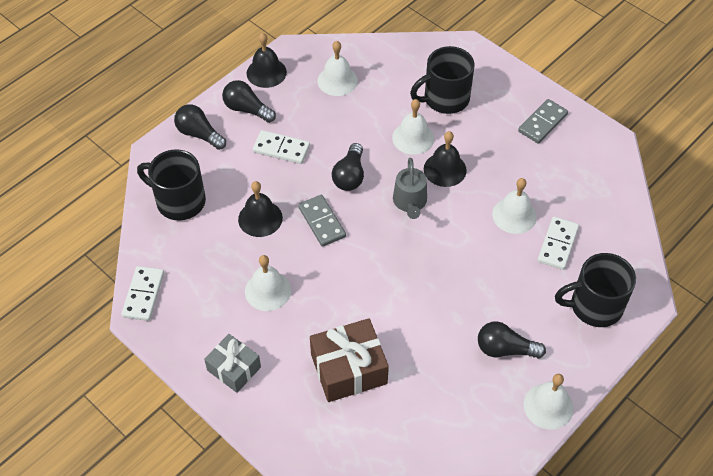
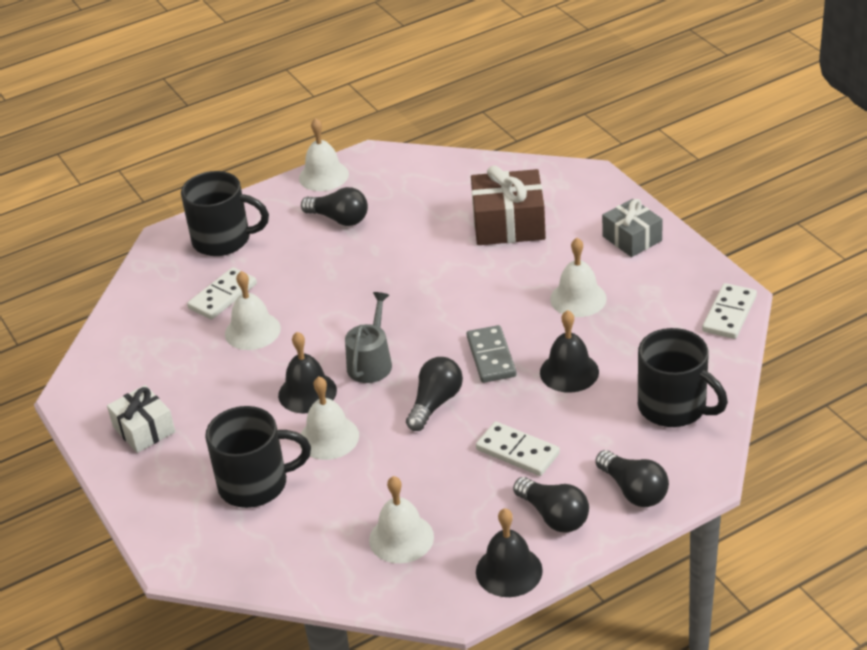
camera: 160 degrees left, 15 degrees down
grey domino [518,99,568,144] -> white gift [107,385,175,453]

